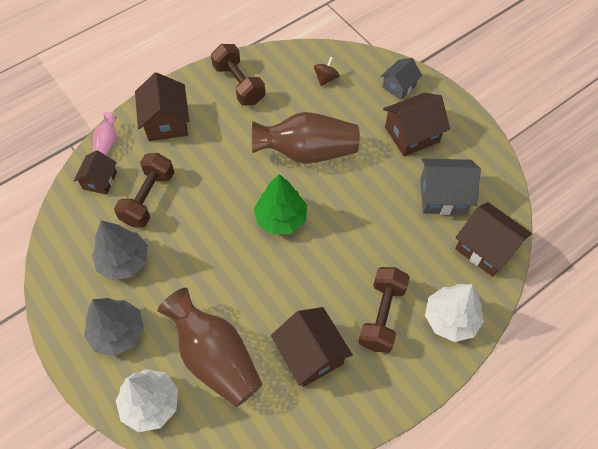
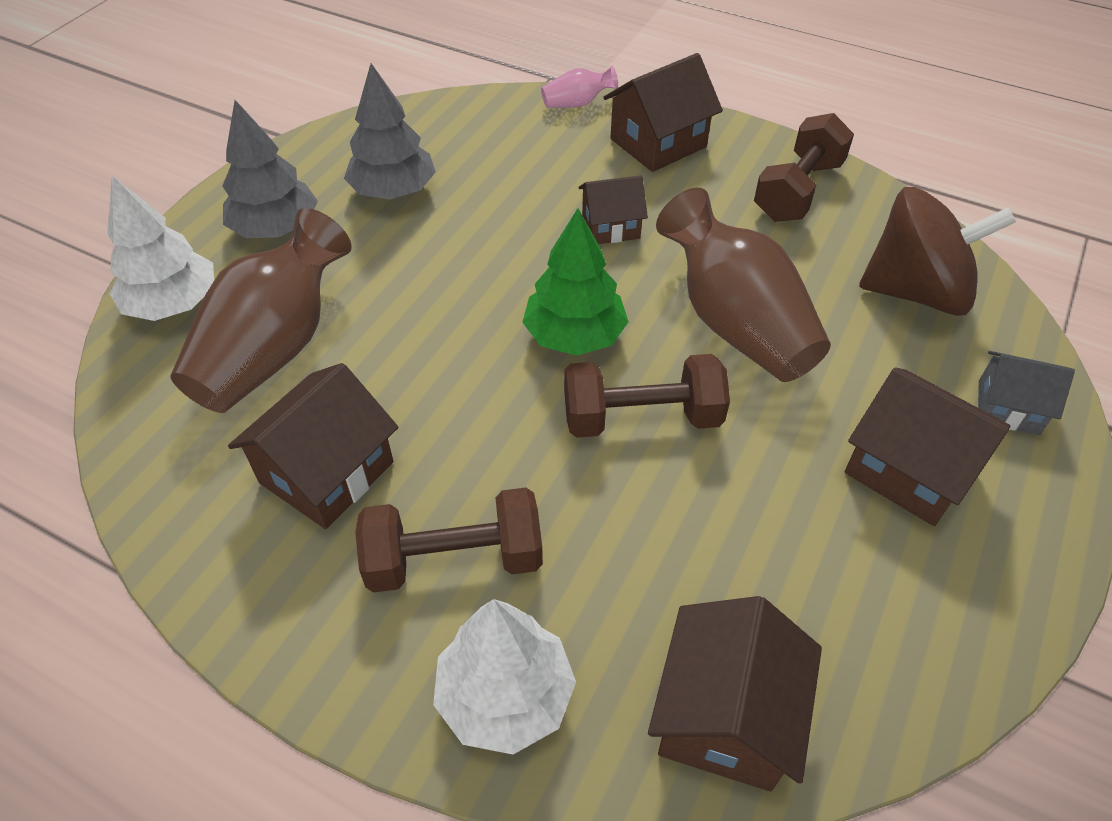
camera: 65 degrees right, 10 degrees down
brown house [74,150,117,195] -> brown house moved to [578,175,648,244]
brown dumbbell [114,153,174,227] -> brown dumbbell moved to [564,354,730,438]
brown spinning top [314,57,340,86] -> brown spinning top [859,187,1016,316], size x2.35
grey house [420,158,481,215] -> none

